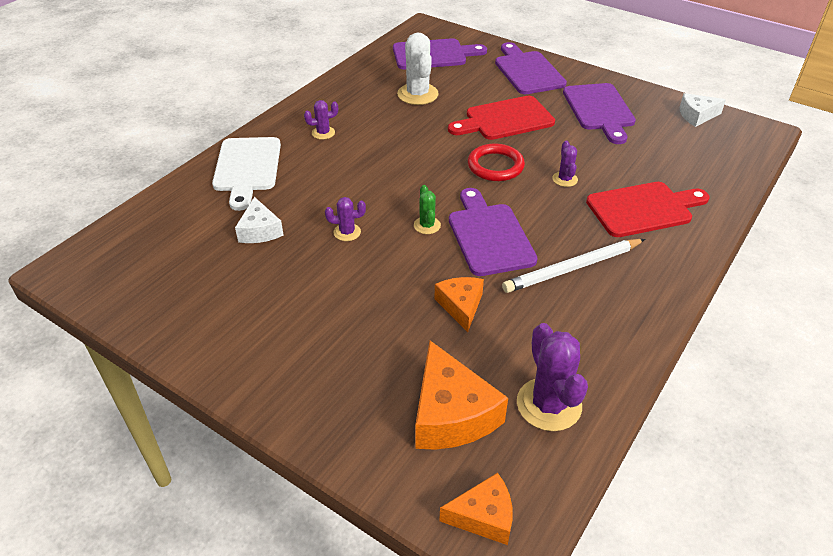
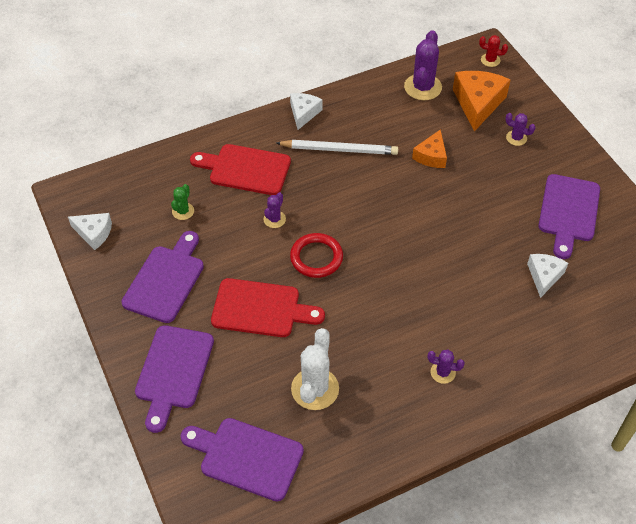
camera: 150 degrees left, 10 degrees up
white cutting board [212,137,281,211] -> none
purple cactus [325,197,366,241] -> purple cactus moved to [505,113,536,146]
green cactus [414,185,441,234] -> green cactus moved to [171,184,194,220]
orange cheese [439,473,513,545] -> red cactus [479,35,508,67]
purple cutting board [449,188,538,276] -> purple cutting board moved to [539,174,600,259]
none -> white cheese [290,93,322,130]

